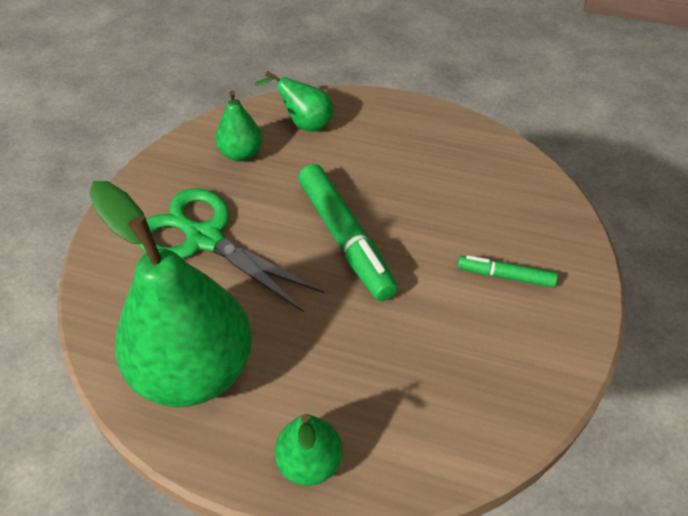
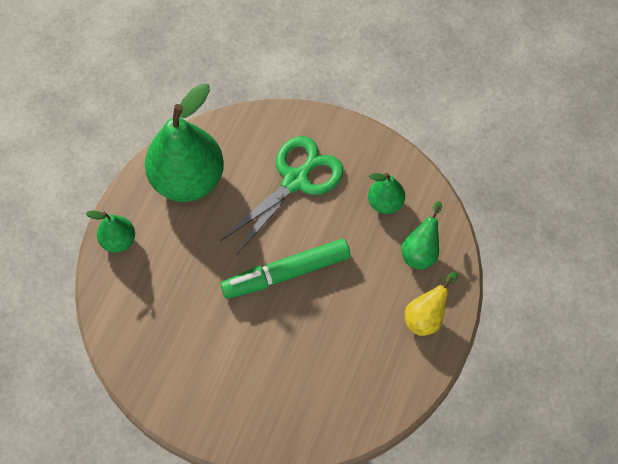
camera: 95 degrees right, 15 degrees up
green marker [458,255,558,288] -> none
none -> yellow pear [405,272,458,336]

